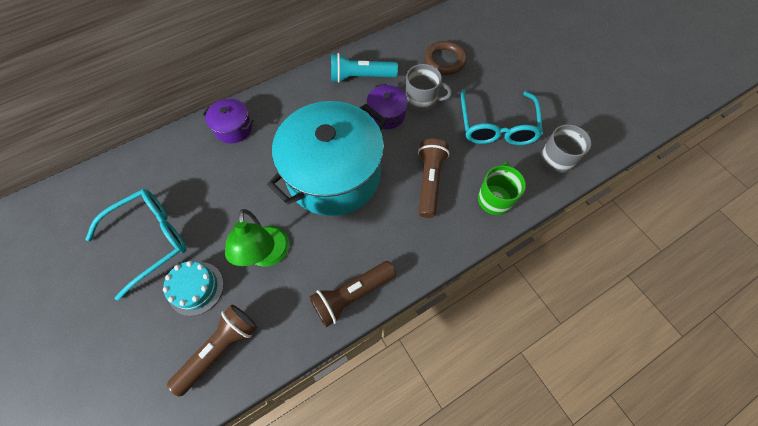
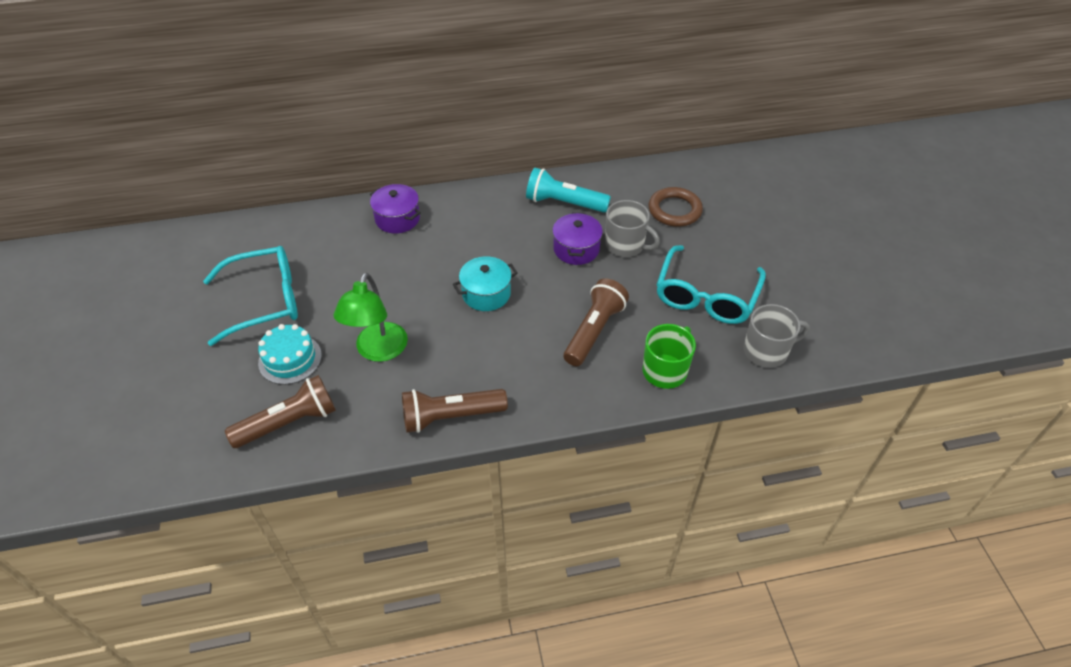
camera: 20 degrees right, 15 degrees down
turquoise pot [267,101,386,216] -> turquoise pot [453,256,518,311], size x0.43

